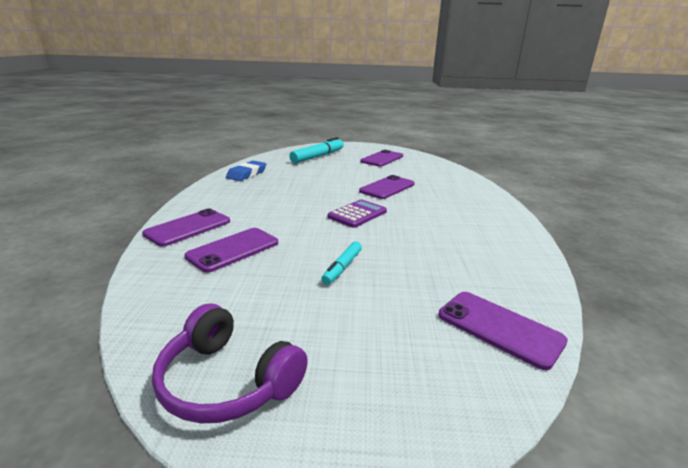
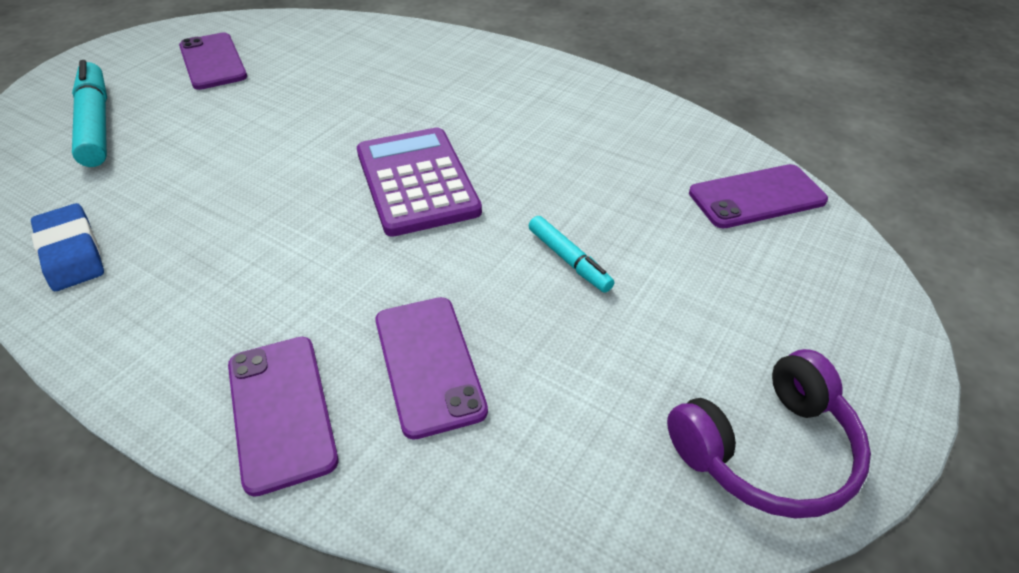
camera: 60 degrees left, 20 degrees up
purple calculator [328,200,387,228] -> purple calculator [357,127,482,237], size x1.52
purple phone [359,175,415,199] -> none

